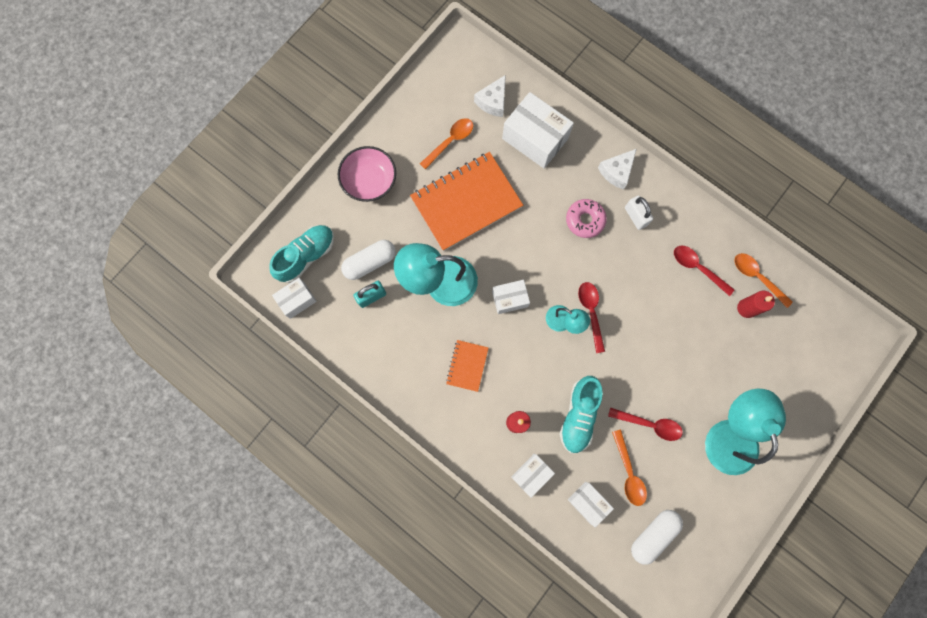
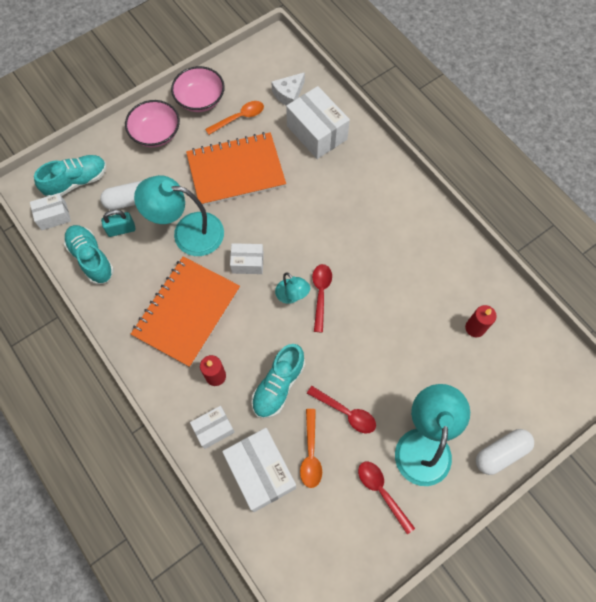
camera: 15 degrees right, 10 degrees down
orange notebook [446,340,488,392] -> orange notebook [131,257,240,367], size x2.13
pink donut [566,199,607,238] -> none
white box [568,482,614,528] -> white box [222,428,296,512], size x1.77
white cheese [598,149,636,190] -> none
white padlock [625,196,653,230] -> none
white capsule [631,510,683,565] -> white capsule moved to [476,429,534,475]
red spoon [674,246,735,296] -> red spoon moved to [358,462,415,534]
orange spoon [734,253,793,308] -> none
none -> turquoise shoe [64,225,114,285]
none -> pink bowl [171,66,225,112]

